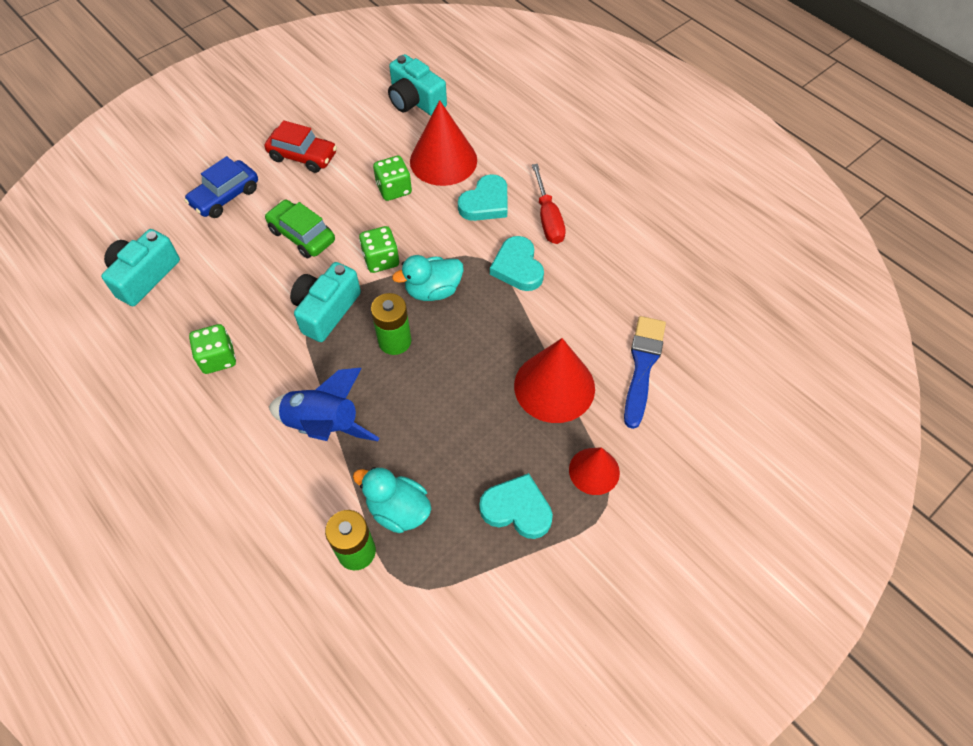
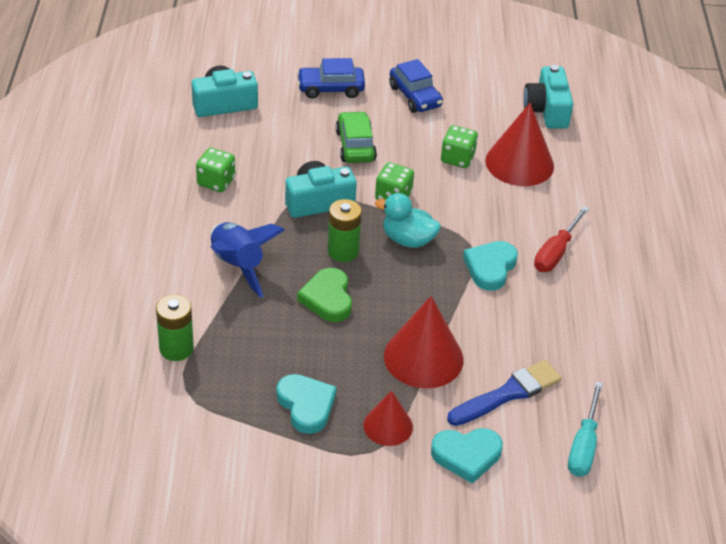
camera: 40 degrees right, 15 degrees down
red car [264,120,337,173] -> blue car [389,59,443,113]
turquoise duck [353,467,431,533] -> none
turquoise heart [458,174,507,221] -> turquoise heart moved to [431,428,503,484]
none -> green heart [297,268,352,322]
none -> turquoise screwdriver [568,381,603,477]

